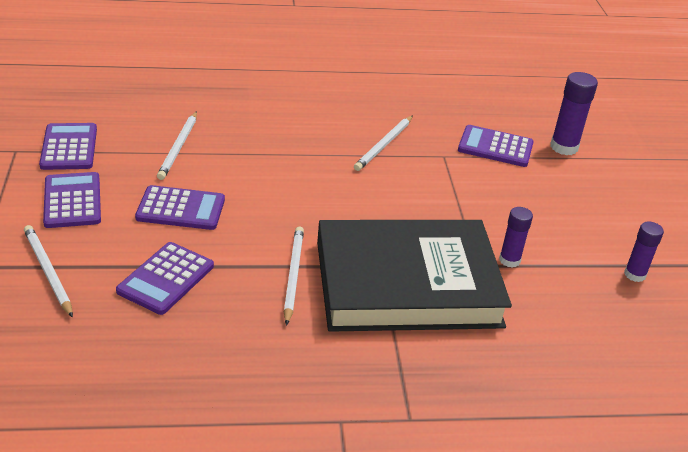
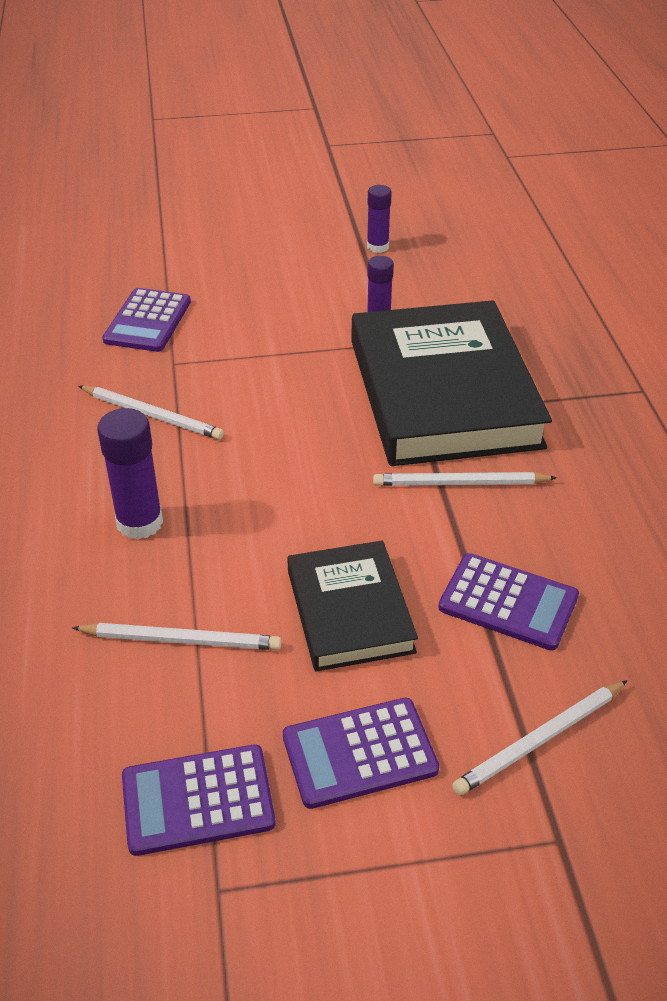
camera: 90 degrees left, 5 degrees up
purple calculator [135,185,225,230] -> black book [287,540,418,671]
purple glue stick [550,72,598,155] -> purple glue stick moved to [97,408,163,539]

